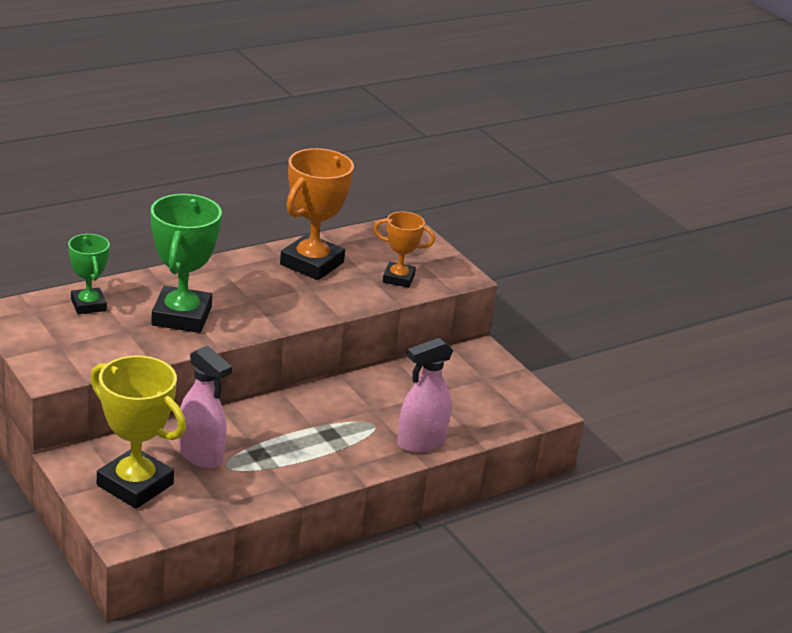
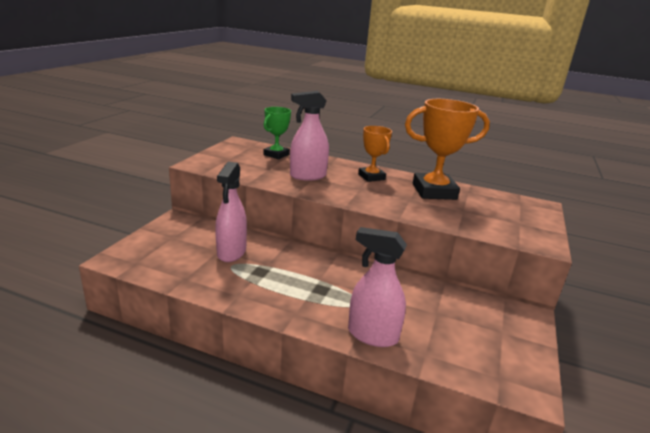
camera: 55 degrees right, 5 degrees down
yellow trophy [90,356,186,509] -> none
green trophy [151,194,222,333] -> pink spray bottle [290,91,329,181]
orange trophy [374,212,435,288] -> orange trophy moved to [358,126,392,182]

